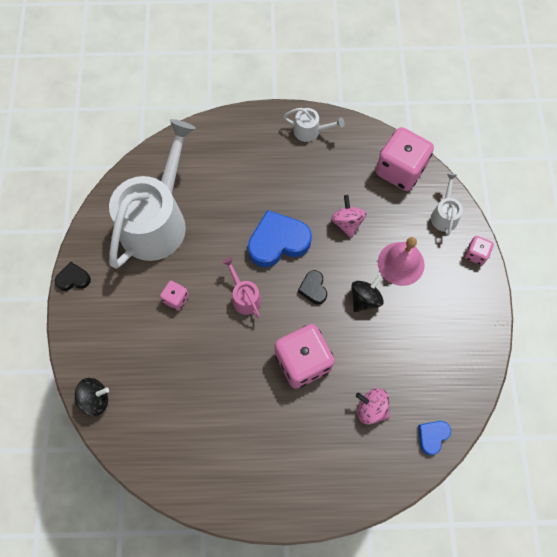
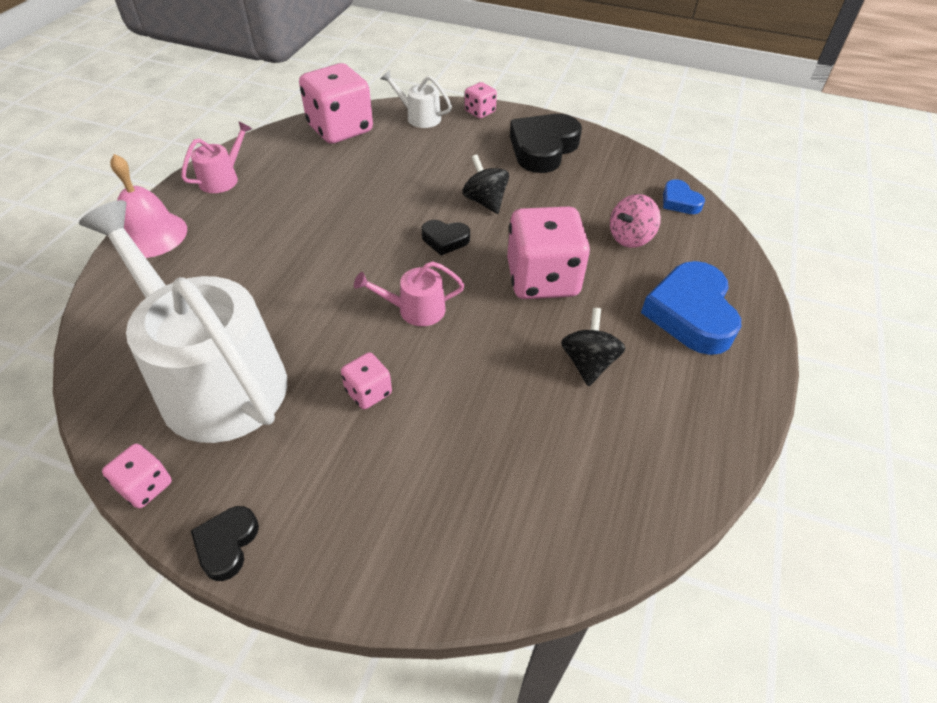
camera: 70 degrees left, 20 degrees down
black spinning top [75,378,109,416] -> black spinning top moved to [561,308,626,386]
blue heart [248,210,312,267] -> blue heart moved to [641,261,741,355]
white watering can [283,108,345,142] -> pink watering can [181,121,252,193]
pink spinning top [331,195,367,238] -> none
pink bell [378,237,425,286] -> pink bell moved to [110,154,187,258]
none -> pink dice [102,444,172,509]
none -> black heart [510,114,582,173]

